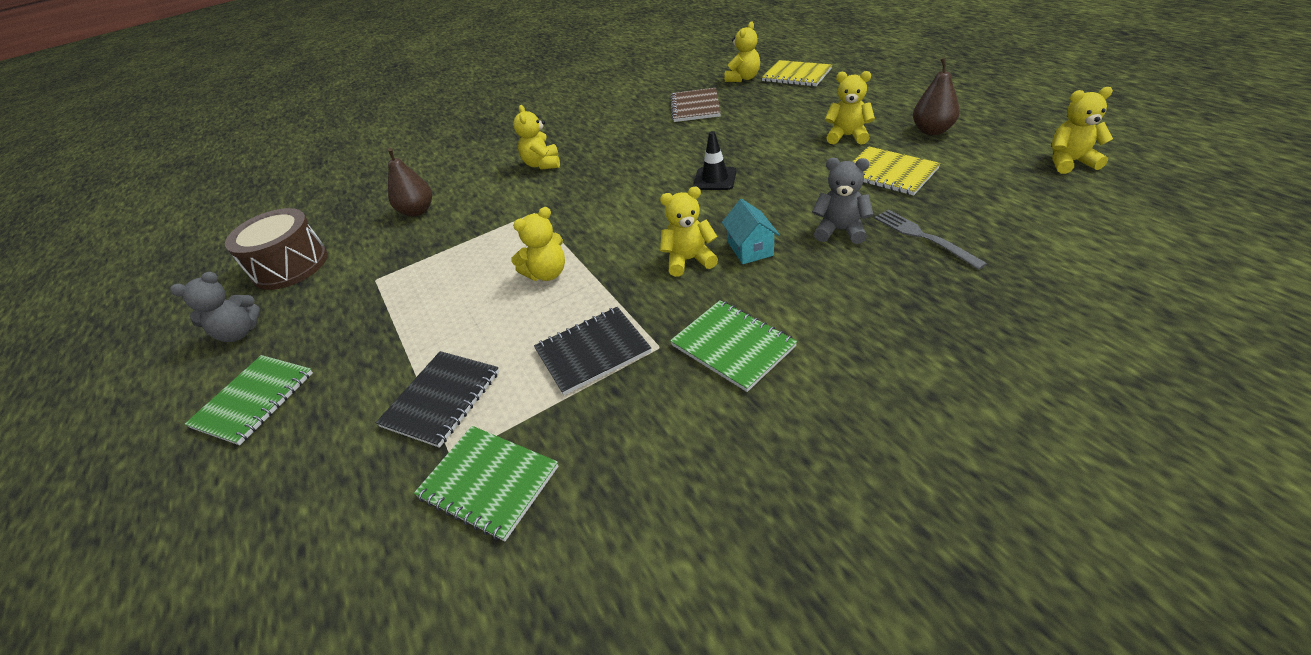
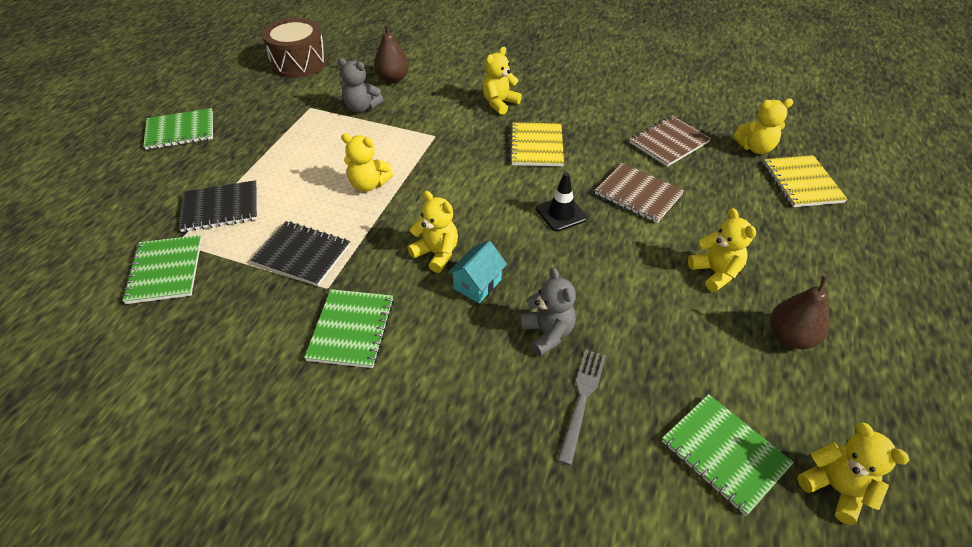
camera: 45 degrees right, 5 degrees up
grey teddy bear [170,272,260,342] -> grey teddy bear moved to [337,58,384,113]
yellow notebook [852,146,941,196] -> yellow notebook moved to [510,122,564,167]
none -> brown notebook [595,163,684,223]
none -> green notebook [662,394,794,516]

